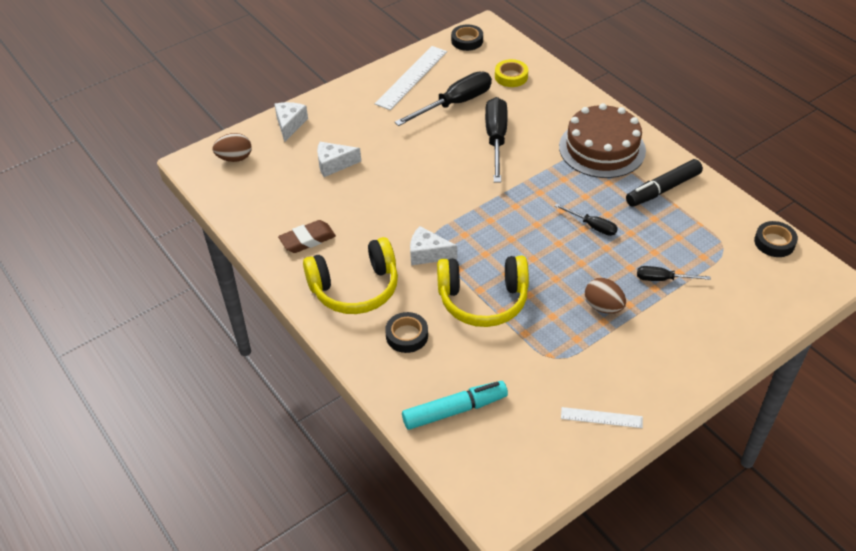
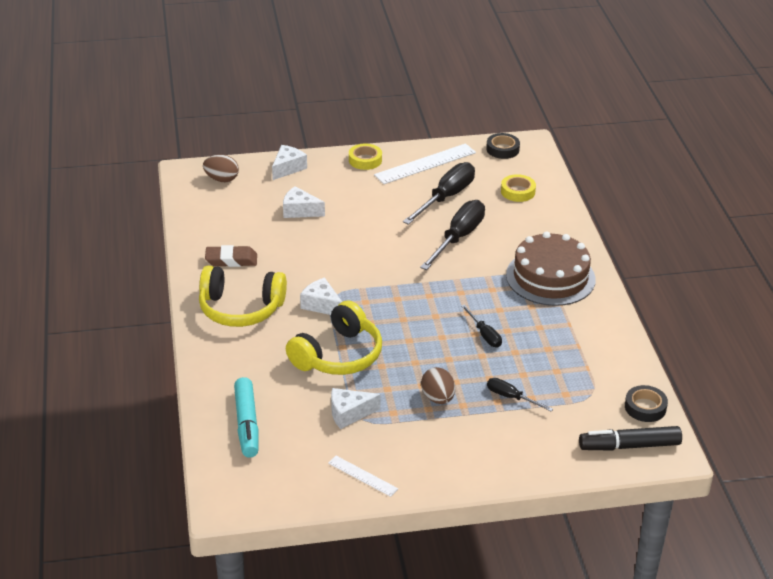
camera: 25 degrees right, 10 degrees down
black tape [385,312,428,353] -> none
black screwdriver [395,71,492,126] -> black screwdriver turned 45 degrees counterclockwise [403,162,475,225]
turquoise marker [402,381,508,430] -> turquoise marker turned 75 degrees clockwise [234,377,259,458]
yellow headphones [437,256,529,327] -> yellow headphones turned 75 degrees counterclockwise [286,300,382,375]
black marker [626,159,703,207] -> black marker moved to [579,426,682,451]
none -> white cheese [331,388,381,429]
none -> yellow tape [349,144,382,170]

